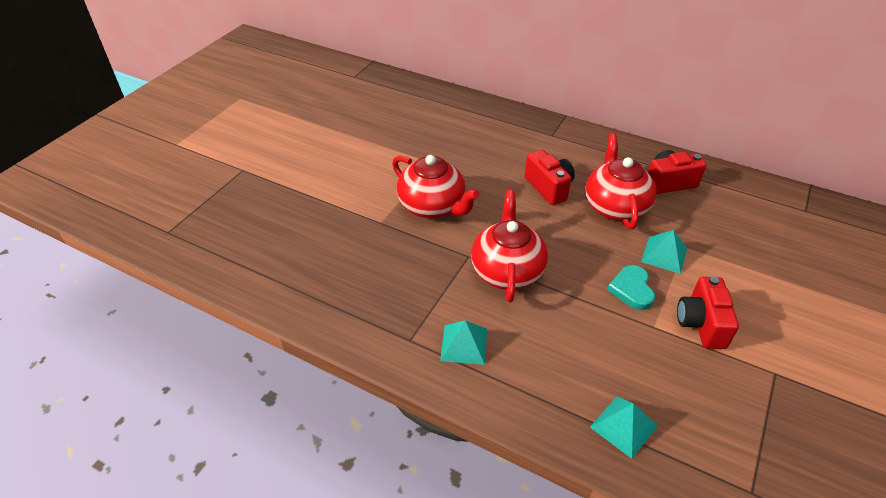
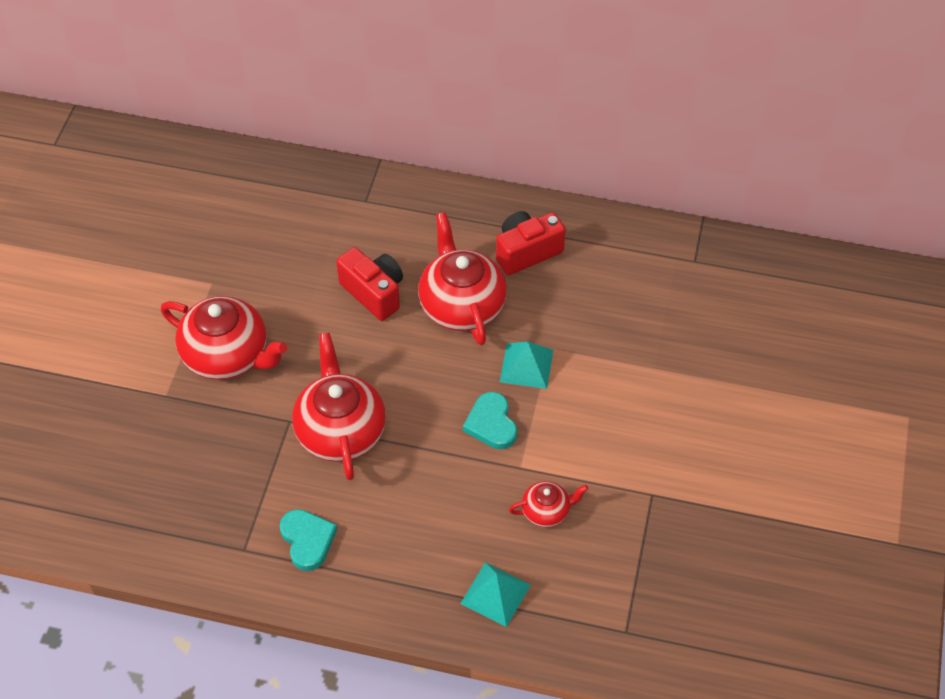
camera: 15 degrees left, 10 degrees up
turquoise pyramid [440,320,487,365] -> turquoise heart [280,509,337,571]
red camera [677,276,739,349] -> none
none -> red teapot [509,481,588,527]

